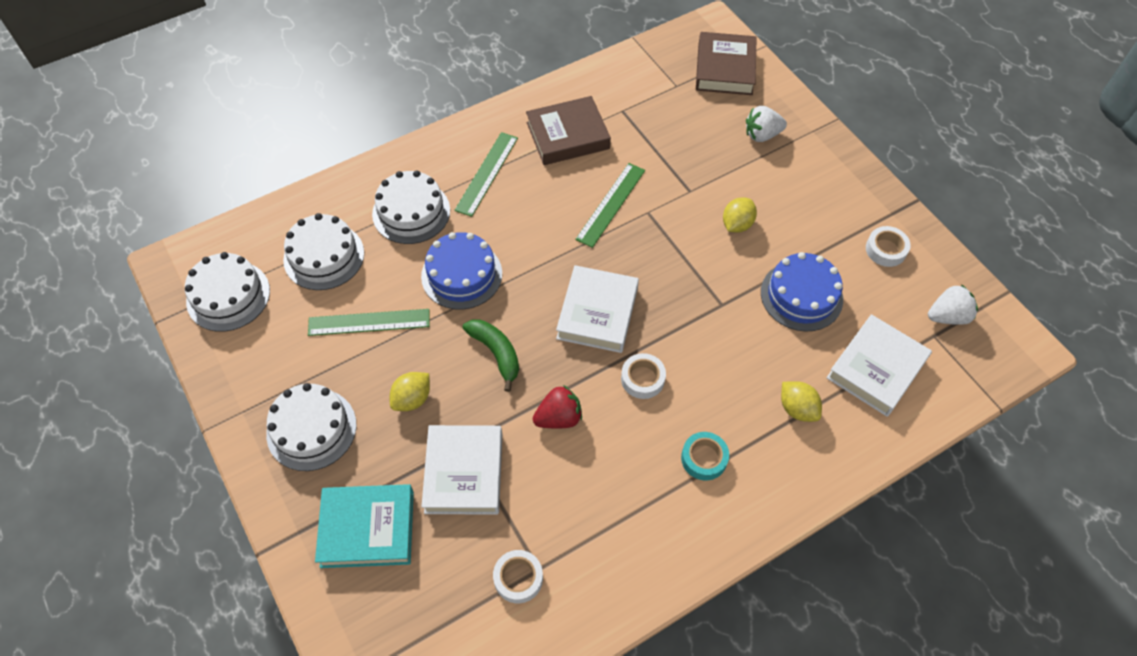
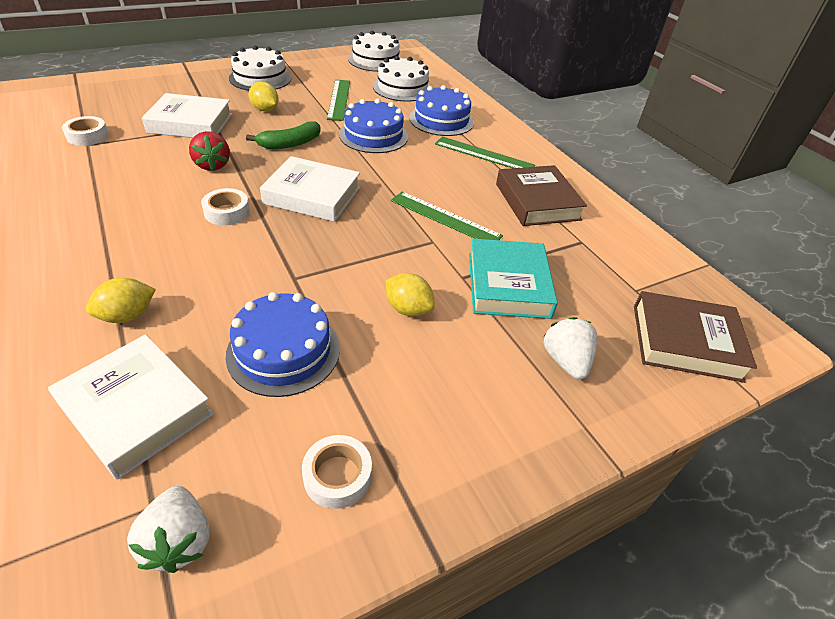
camera: 90 degrees right, 15 degrees down
turquoise book [315,484,414,568] -> turquoise book moved to [469,238,558,319]
white cake [372,170,450,244] -> blue cake [409,85,474,136]
turquoise tape [681,432,729,480] -> none

